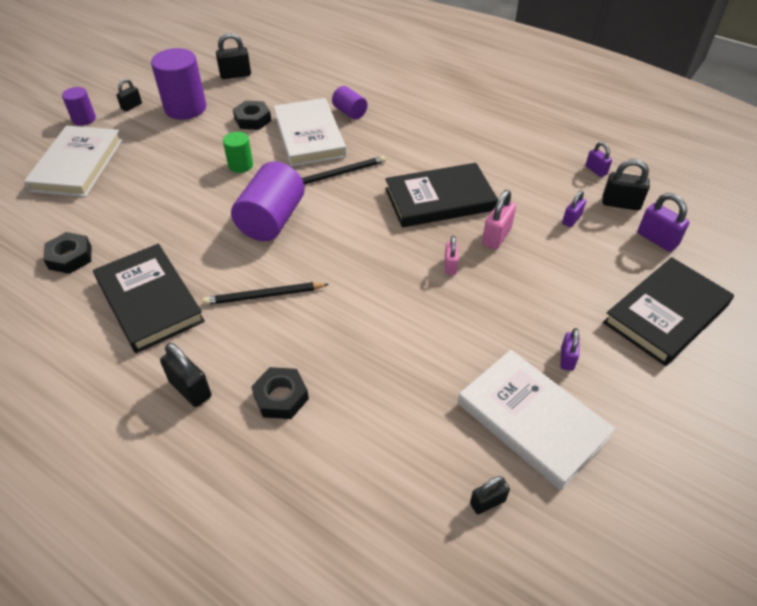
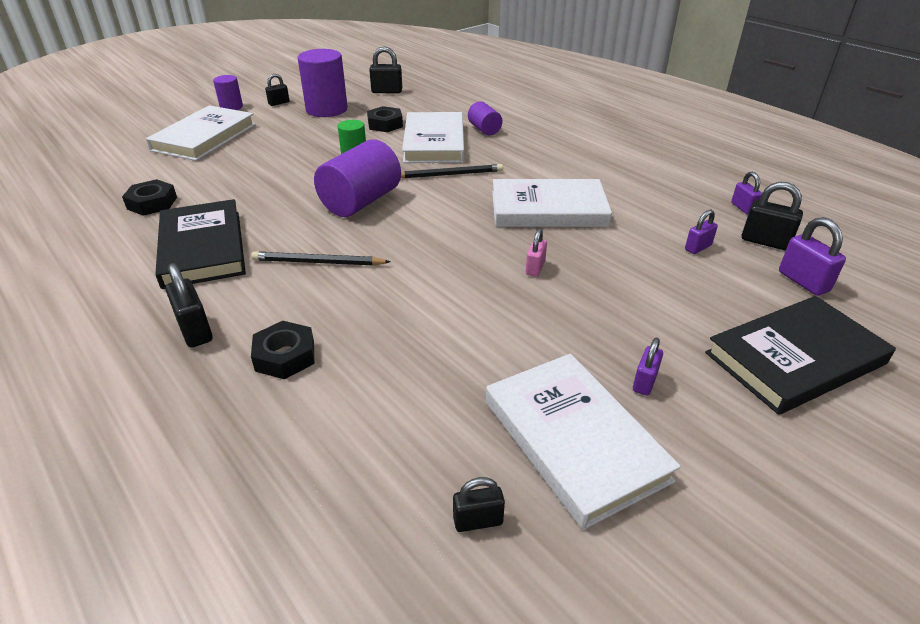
camera: 15 degrees right, 10 degrees down
black book [385,163,498,228] -> white book [492,179,612,227]
pink padlock [482,190,516,250] -> none

